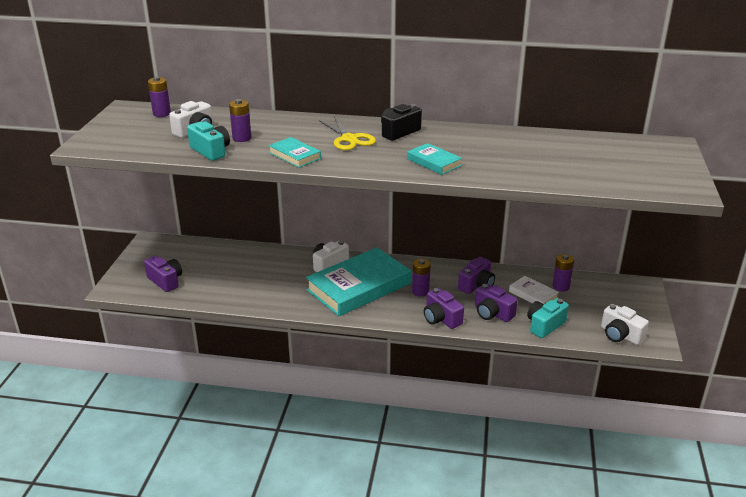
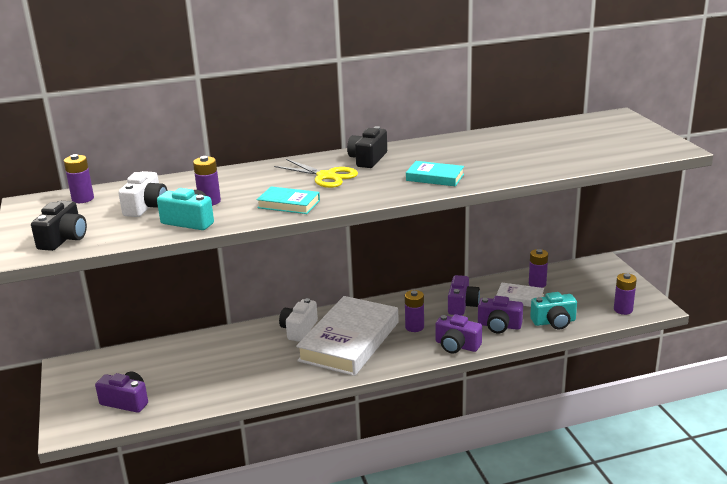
camera: 25 degrees left, 5 degrees down
turquoise book [306,247,411,316] -> white book [296,296,399,376]
turquoise camera [527,298,569,338] -> turquoise camera turned 120 degrees counterclockwise [530,292,577,329]
white camera [601,304,649,345] -> purple battery [614,273,637,315]
none -> black camera [31,201,87,251]

